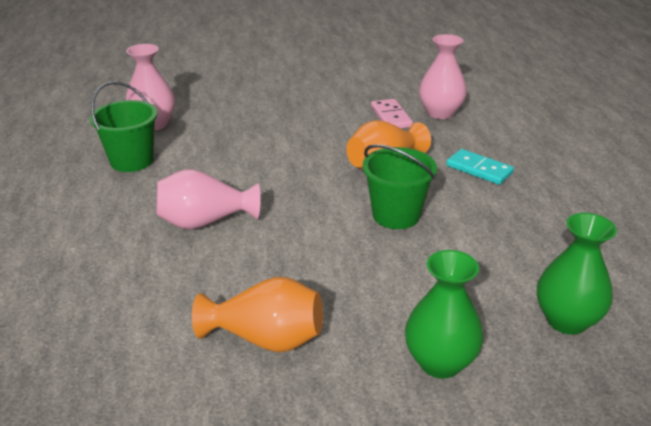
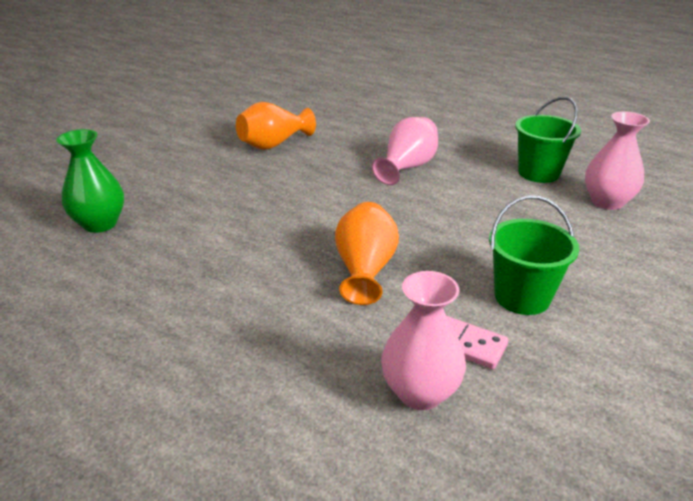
camera: 135 degrees right, 0 degrees up
green bucket [363,144,437,229] -> green bucket moved to [489,195,579,315]
green vase [405,250,484,379] -> none
turquoise domino [446,149,514,185] -> none

